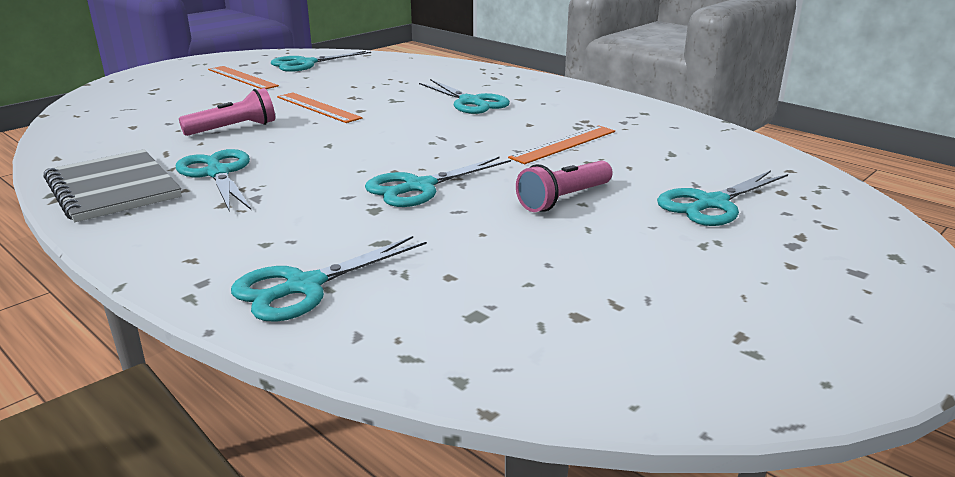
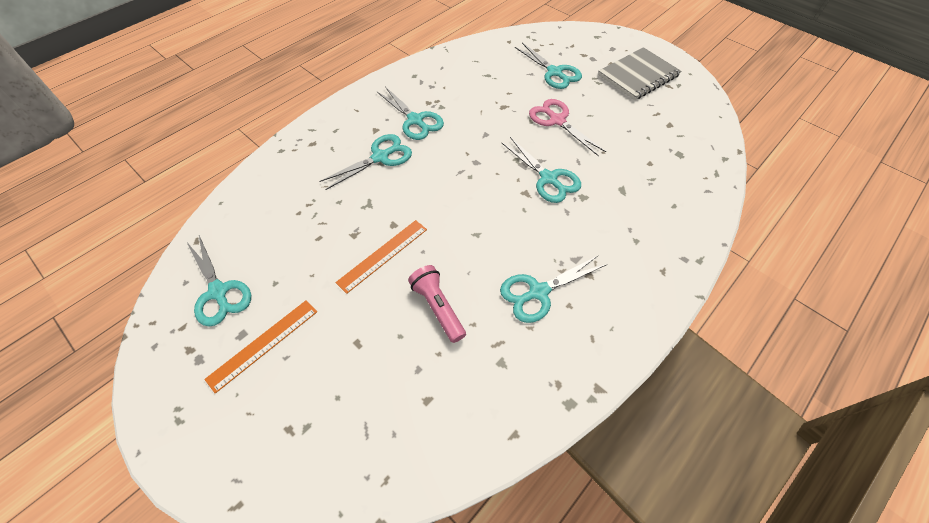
camera: 90 degrees left, 30 degrees up
grey notebook [43,149,182,222] -> grey notebook moved to [598,47,681,100]
turquoise scissors [231,236,427,322] -> turquoise scissors moved to [377,87,444,140]
orange ruler [508,125,615,164] -> none
pink flashlight [516,161,613,212] -> pink scissors [529,99,606,156]

